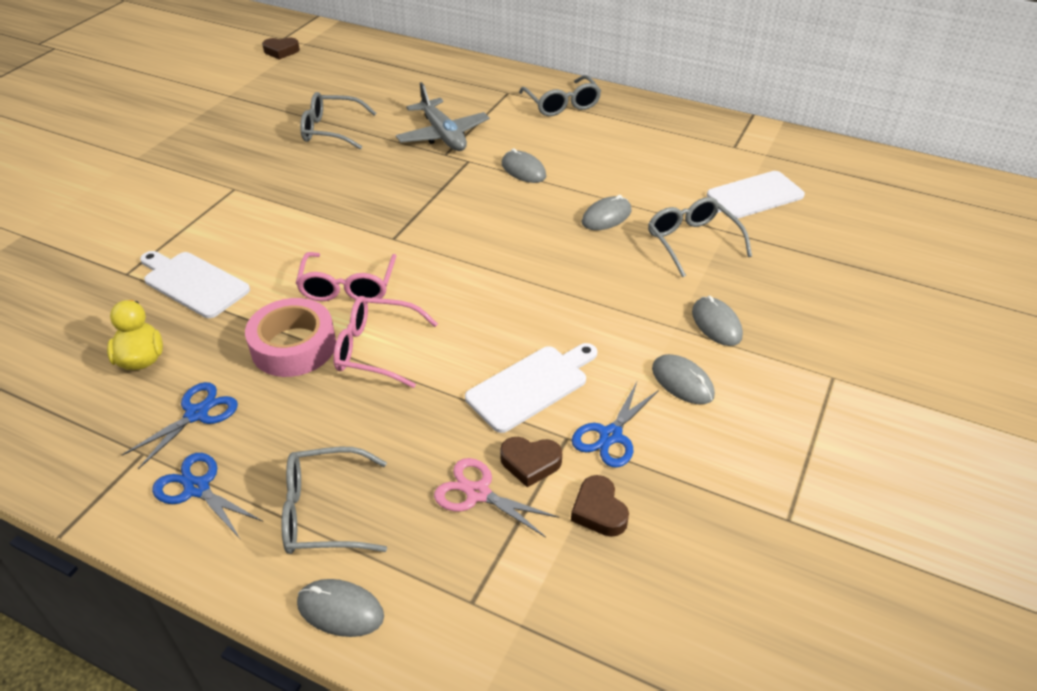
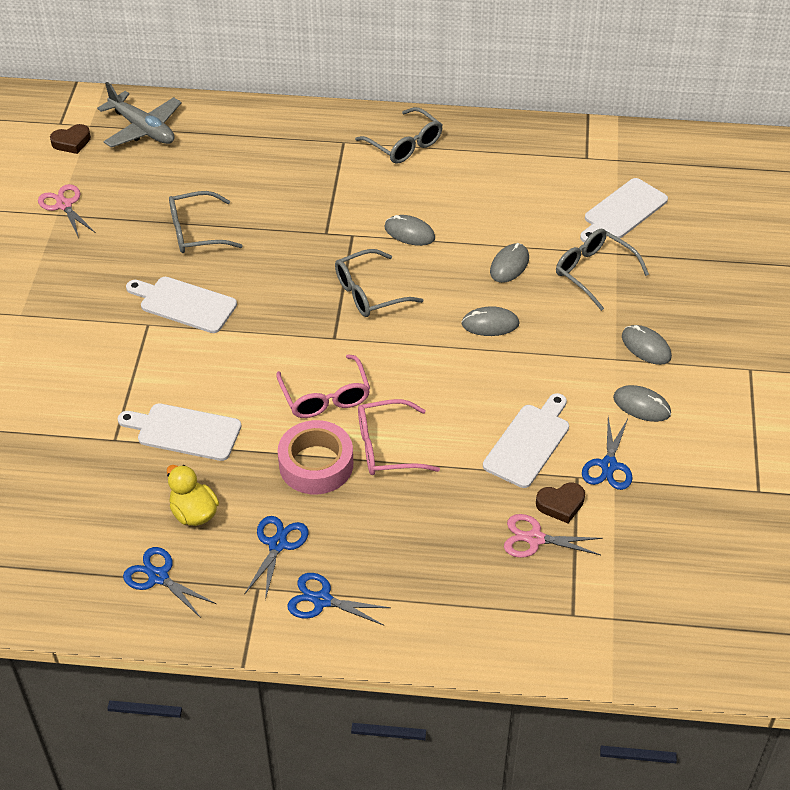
camera: 20 degrees left, 5 degrees up
grey glasses [281,447,387,554] -> grey glasses moved to [335,249,423,317]
grey mouse [297,579,384,637] -> grey mouse moved to [462,306,519,336]
grey plane [396,82,490,151] -> grey plane moved to [97,82,182,148]
brown heart [571,475,629,537] -> none
none -> pink scissors [38,184,96,238]
none -> blue scissors [123,547,216,618]
none -> white cutting board [126,277,237,333]

